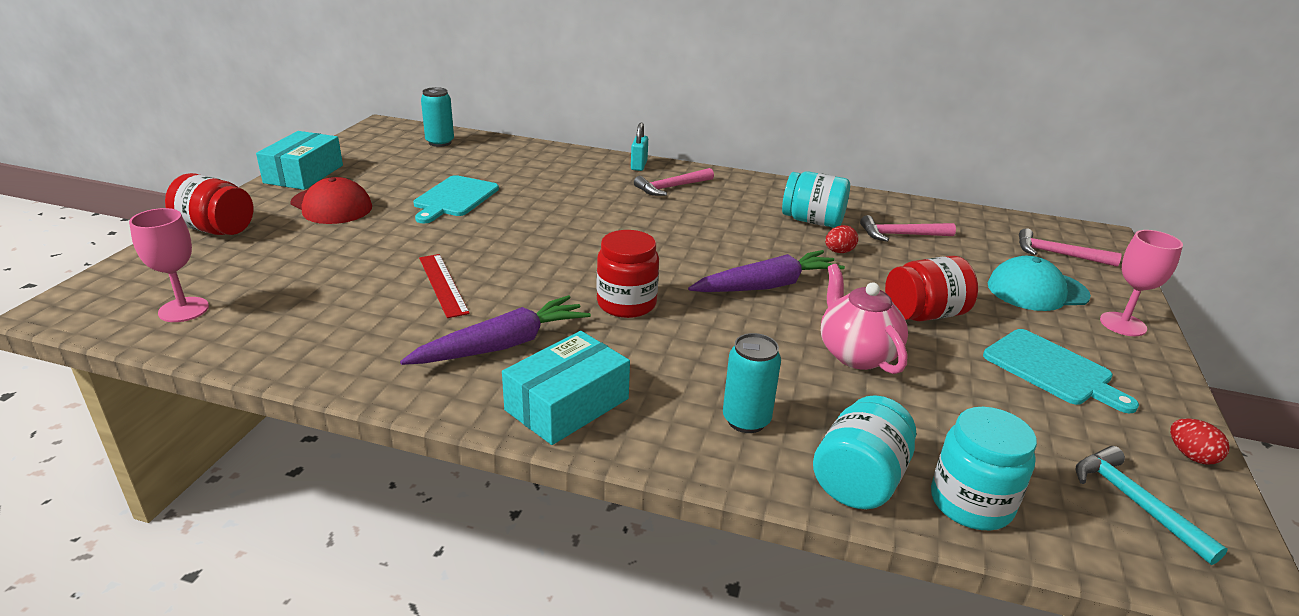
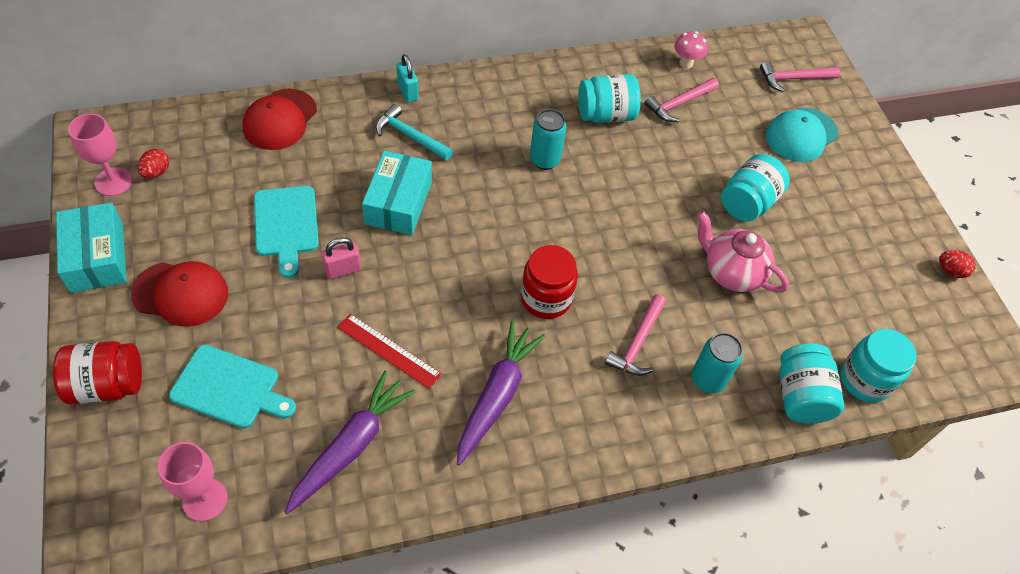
camera: 35 degrees left, 25 degrees up
turquoise can [421,87,454,147] -> turquoise can moved to [530,109,567,170]
turquoise box [502,331,630,445] -> turquoise box moved to [362,151,432,235]
pink hammer [634,168,714,196] -> pink hammer moved to [605,294,666,376]
purple carrot [688,250,845,292] -> purple carrot moved to [284,371,415,514]
red egg [825,225,858,253] -> red egg moved to [138,149,169,179]
red jar [885,256,978,321] -> turquoise jar [721,154,790,222]
turquoise cutting board [983,329,1139,413] -> turquoise cutting board moved to [169,345,296,428]
turquoise hammer [1076,446,1228,565] -> turquoise hammer moved to [376,104,453,160]
pink goblet [1100,230,1183,336] -> pink goblet moved to [68,113,132,196]
none -> red cap [243,89,317,150]
none -> pink padlock [321,237,361,279]
none -> pink mushroom [675,31,708,68]

